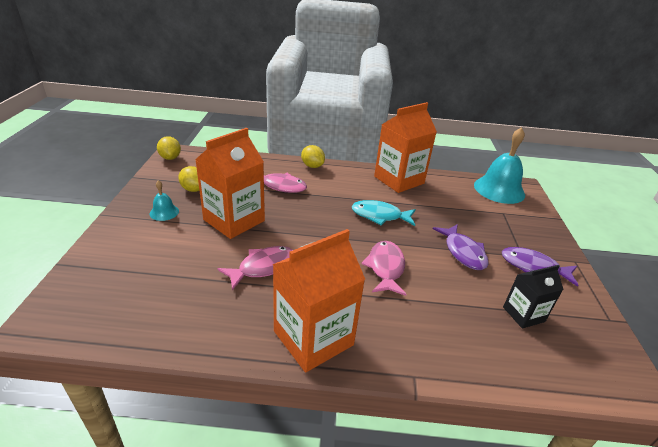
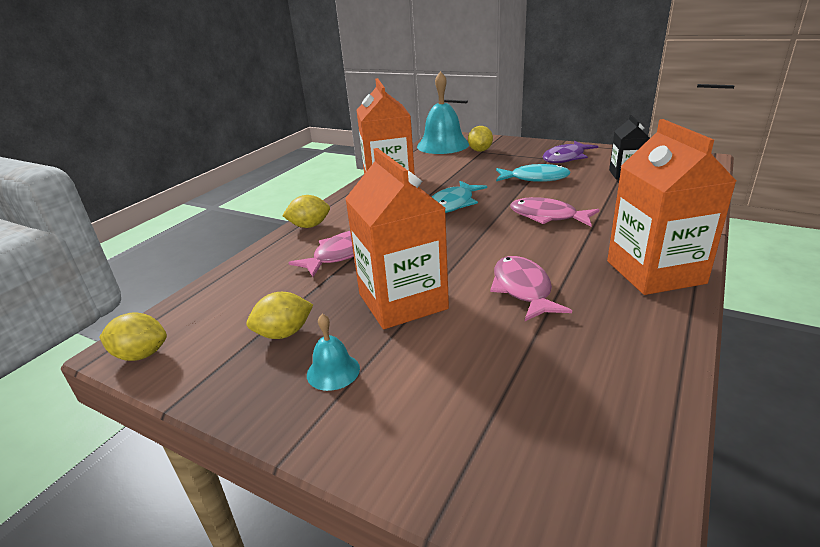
camera: 60 degrees left, 5 degrees down
purple fish [433,224,488,270] -> turquoise fish [496,164,571,182]
none -> yellow lemon [468,126,493,152]

